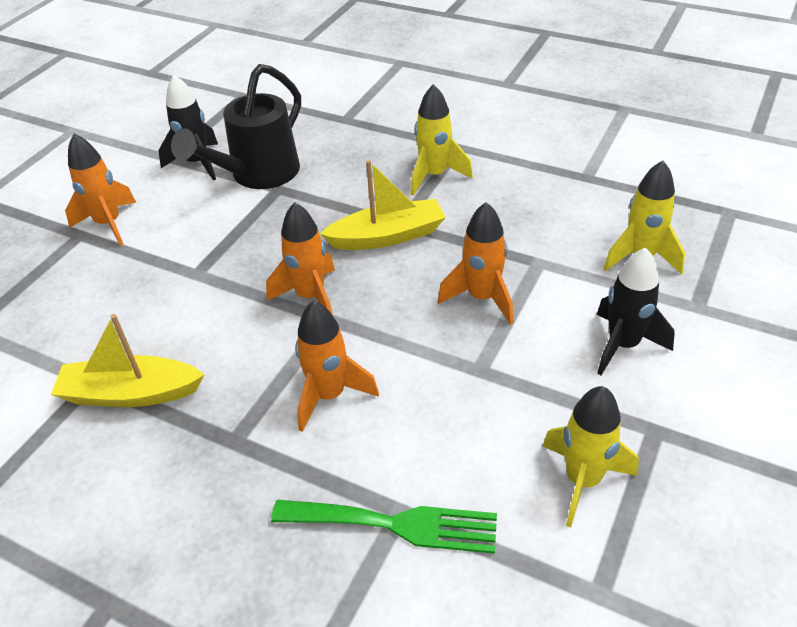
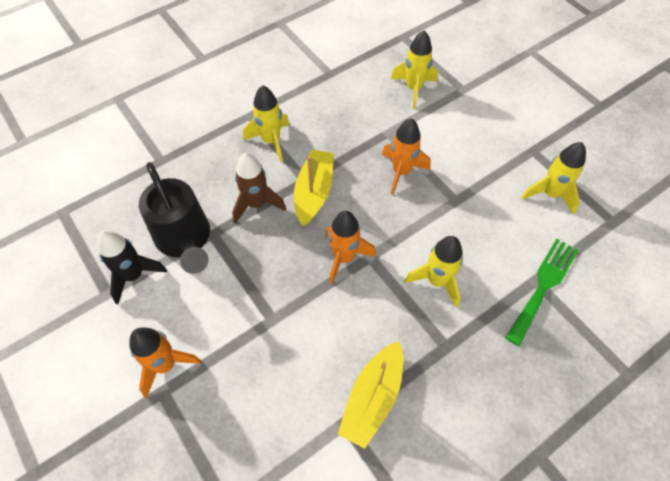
camera: 65 degrees left, 15 degrees up
orange rocket [295,301,379,432] -> yellow rocket [404,236,463,308]
black rocket [597,247,675,375] -> none
none -> brown rocket [232,153,286,224]

